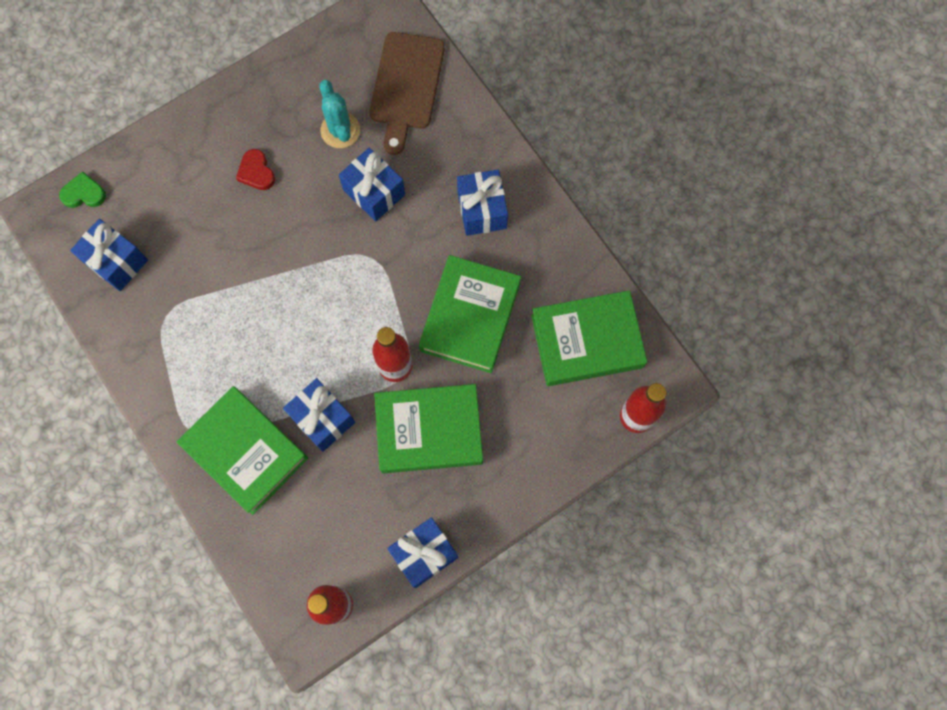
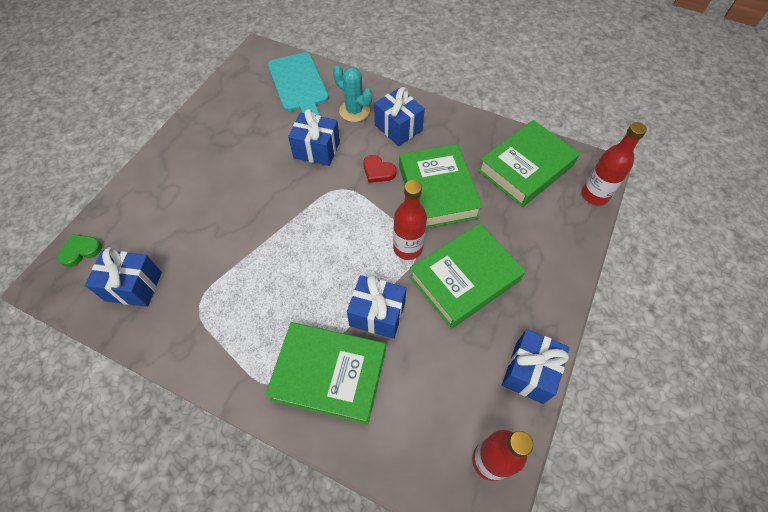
camera: 30 degrees left, 15 degrees down
red heart [236,149,275,190] -> red heart moved to [363,155,396,183]
turquoise cactus [319,80,360,148] -> turquoise cactus moved to [333,66,372,122]
brown cutting board [369,32,445,155] -> turquoise cutting board [268,52,329,116]

